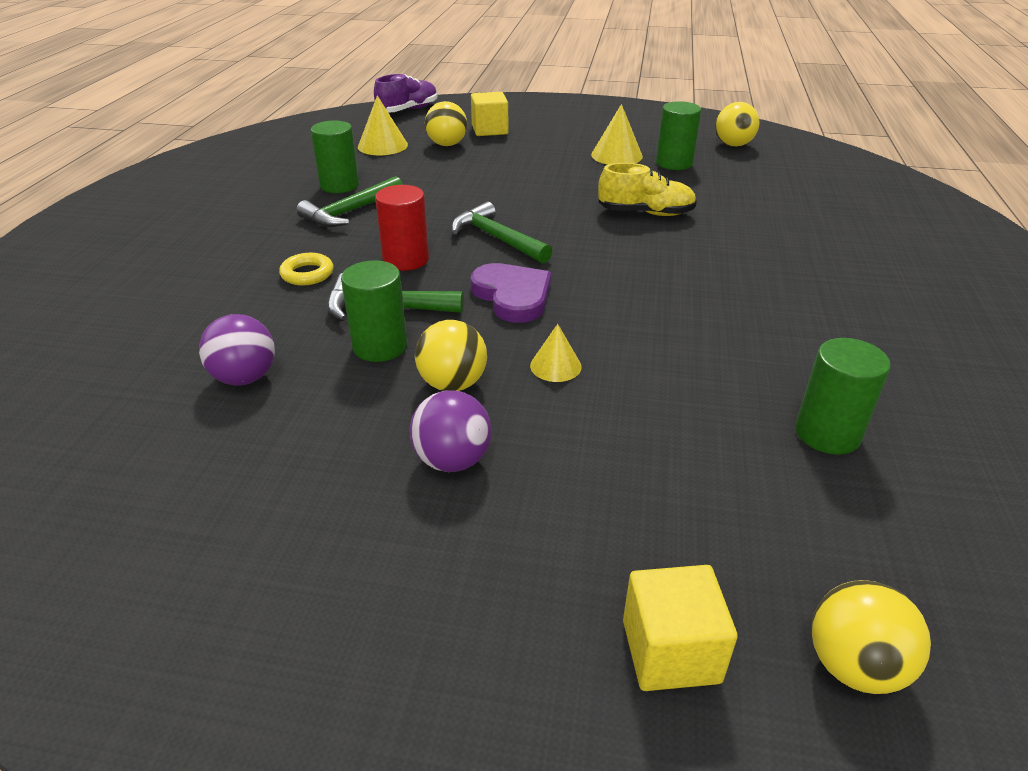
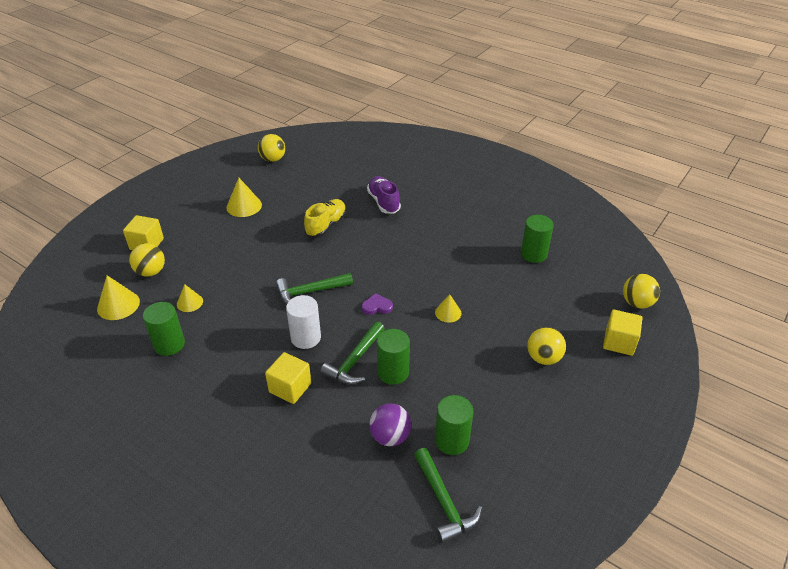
camera: 65 degrees left, 5 degrees up
yellow ring [279,253,334,286] -> yellow cube [265,352,312,404]
green hammer [297,176,403,227] -> green hammer moved to [414,448,482,544]
purple shoe [374,74,437,113] -> purple shoe moved to [367,176,401,214]
red cylinder [375,185,429,271] -> white cylinder [286,295,321,349]
purple ball [410,390,492,472] -> none
yellow ball [415,320,487,391] -> yellow ball moved to [527,327,566,365]
purple heart [470,263,551,323] -> purple heart [362,293,393,315], size x0.57
green cylinder [656,101,701,170] -> green cylinder moved to [435,395,473,455]
none -> yellow cone [177,284,203,312]

